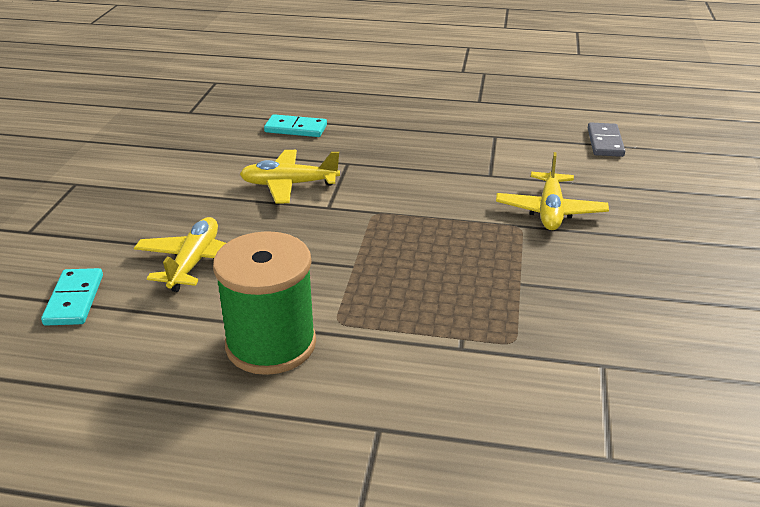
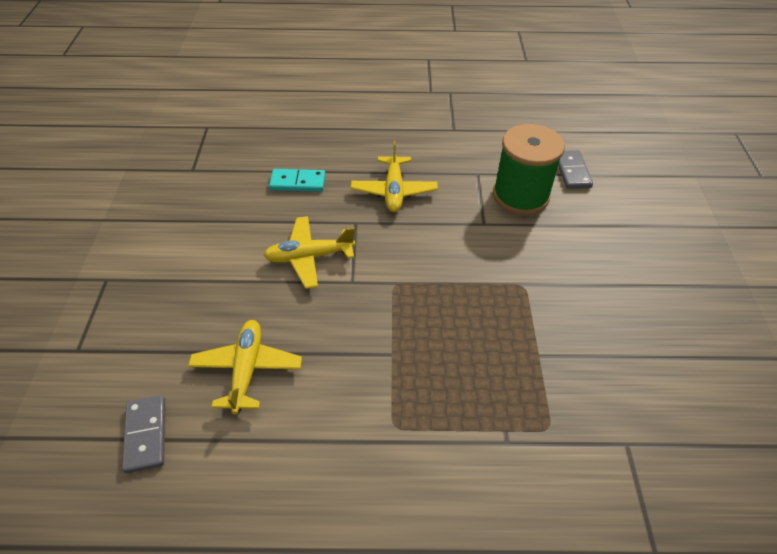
camera: 10 degrees left, 15 degrees up
turquoise domino [41,268,103,326] -> grey domino [122,395,165,473]
green spool [213,231,316,375] -> green spool moved to [493,124,565,215]
yellow plane [496,152,609,230] -> yellow plane moved to [351,141,438,212]

